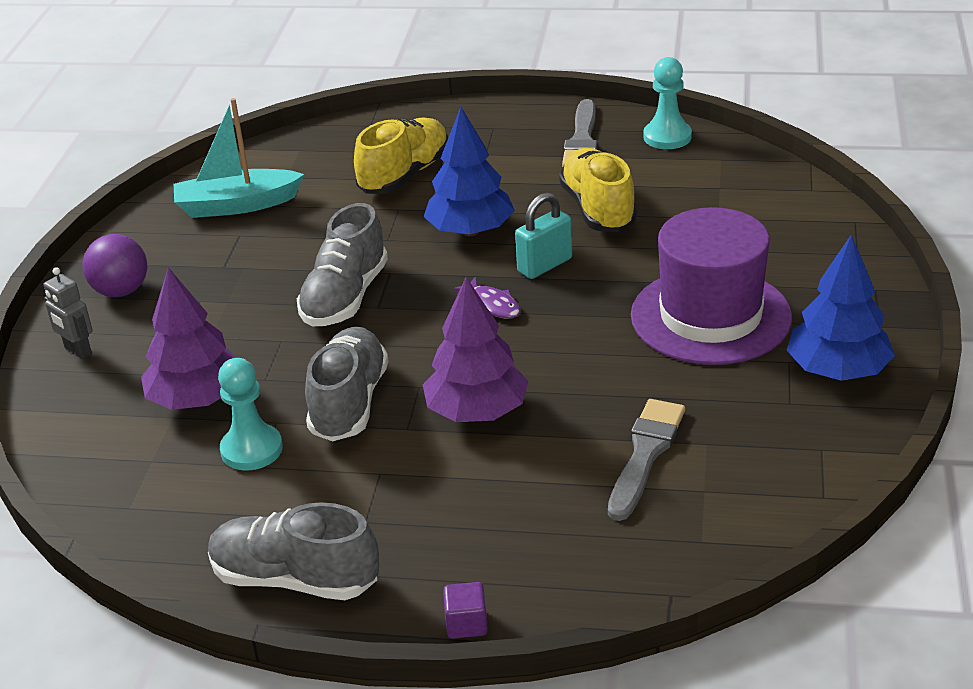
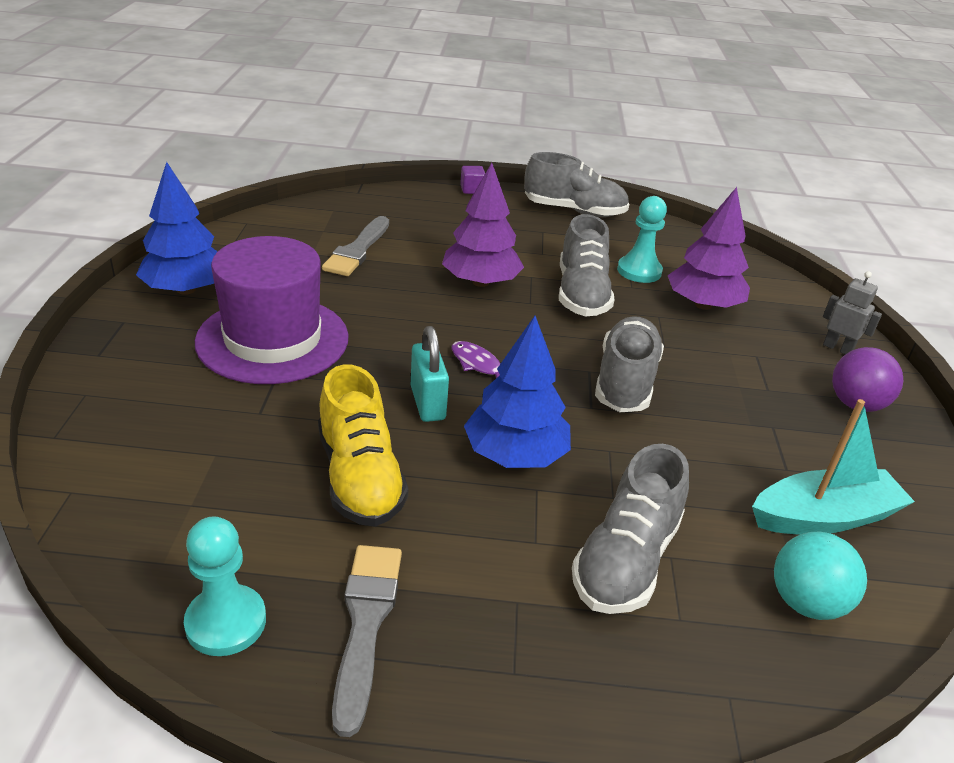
camera: 170 degrees right, 0 degrees up
yellow shoe [354,117,448,194] -> grey shoe [572,444,689,614]
turquoise padlock [515,192,572,279] -> turquoise padlock turned 60 degrees counterclockwise [411,326,449,422]
none -> turquoise ball [774,532,867,620]

